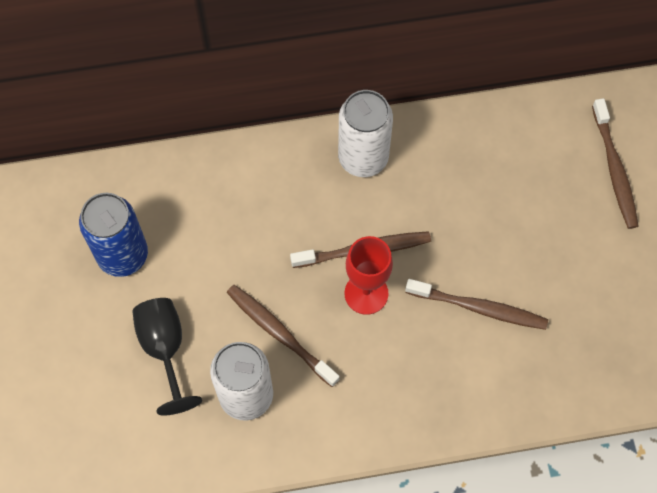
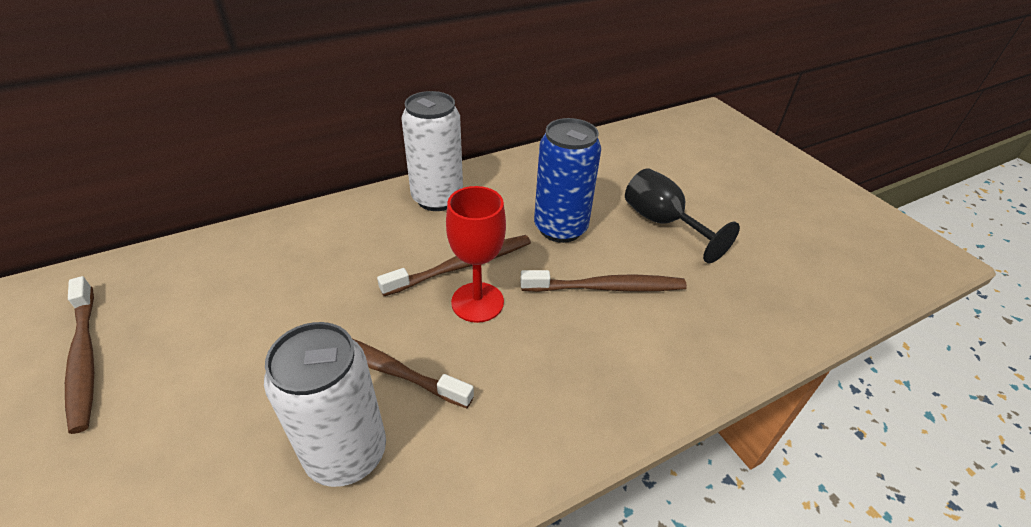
camera: 20 degrees left, 25 degrees down
blue can [79,193,148,277] -> blue can moved to [534,118,601,243]
black goblet [132,298,202,416] -> black goblet moved to [625,168,740,263]
brown toothbrush [592,98,638,229] -> brown toothbrush moved to [65,276,94,434]

